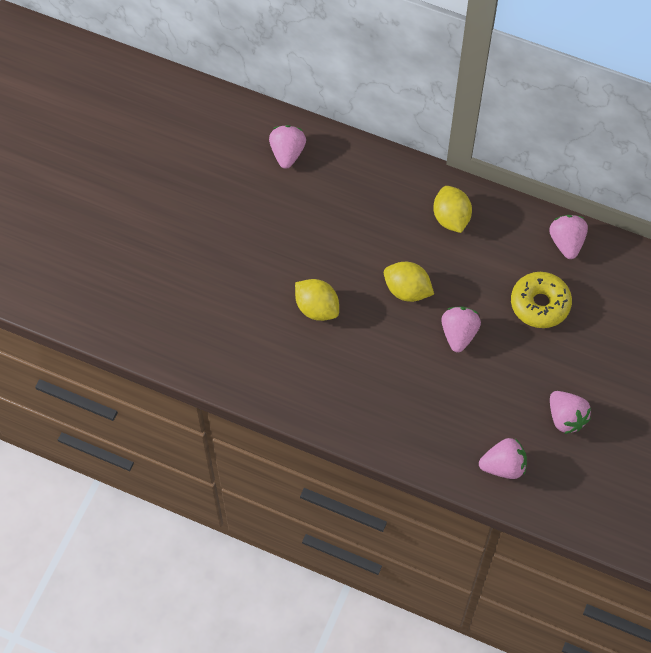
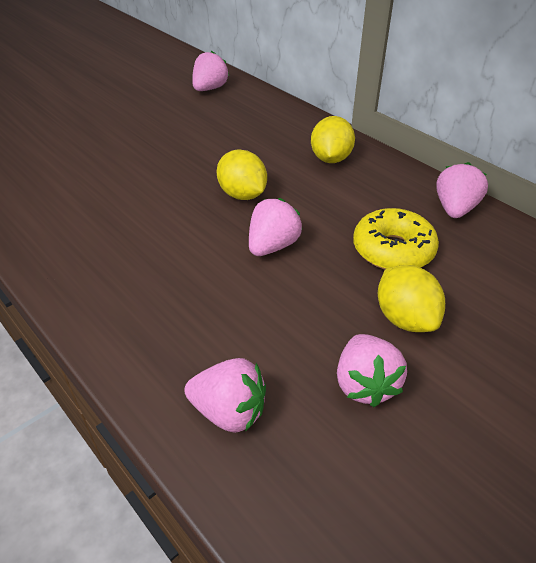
camera: 25 degrees right, 20 degrees down
yellow lemon [295,279,339,321] -> yellow lemon moved to [378,265,445,332]

